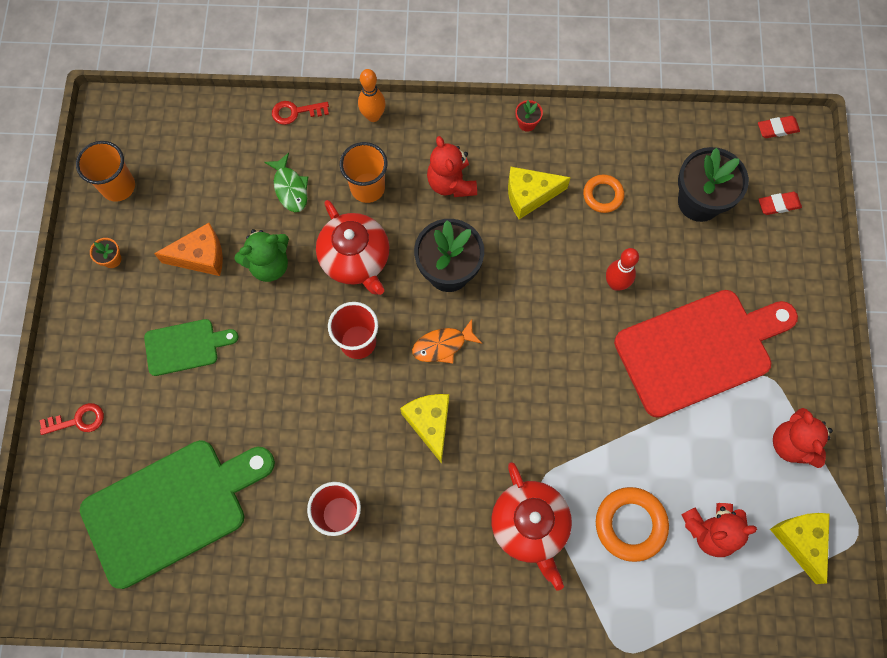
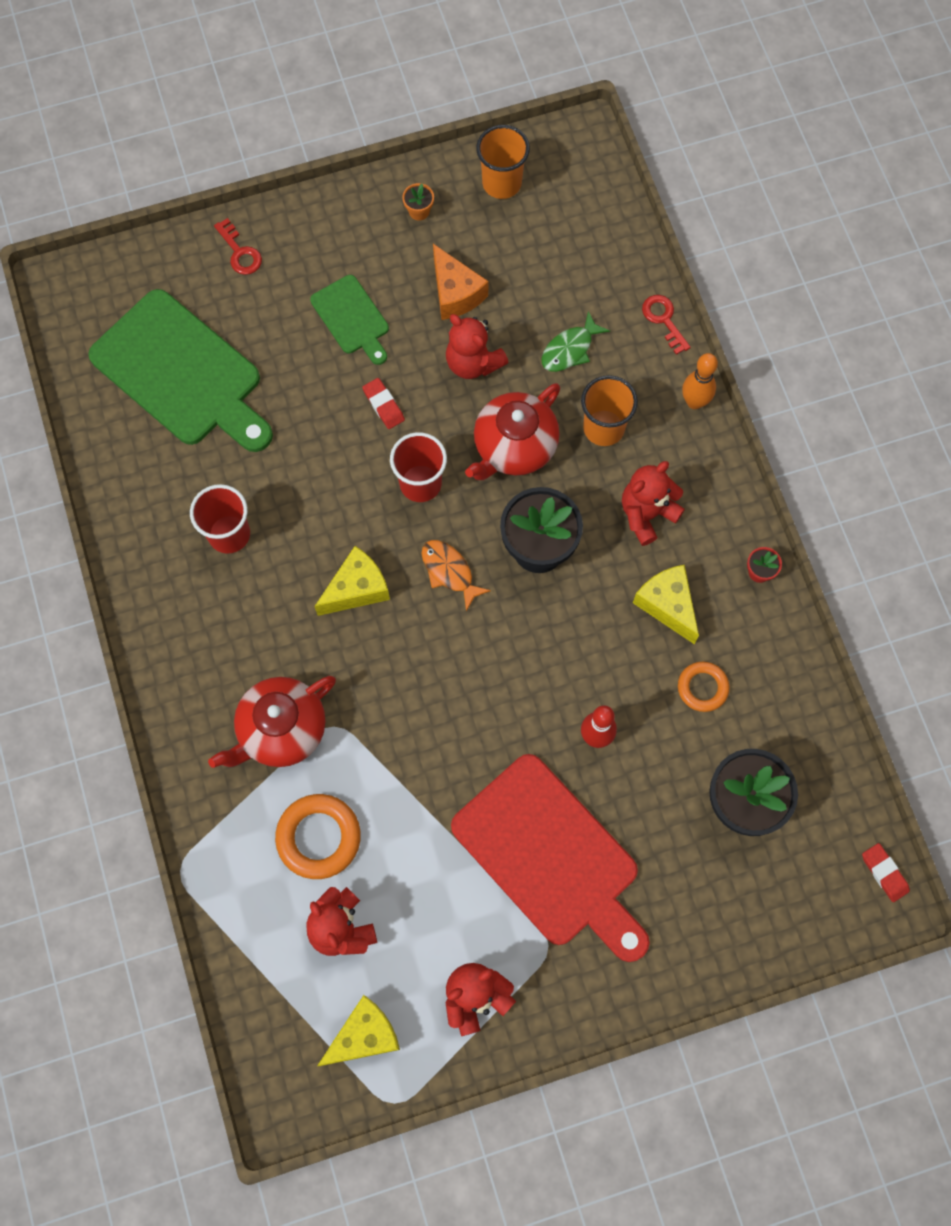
camera: 70 degrees right, 0 degrees up
green teddy bear [234,229,289,282] -> red teddy bear [446,314,509,379]
red eraser [758,192,802,215] -> red eraser moved to [362,378,405,429]

